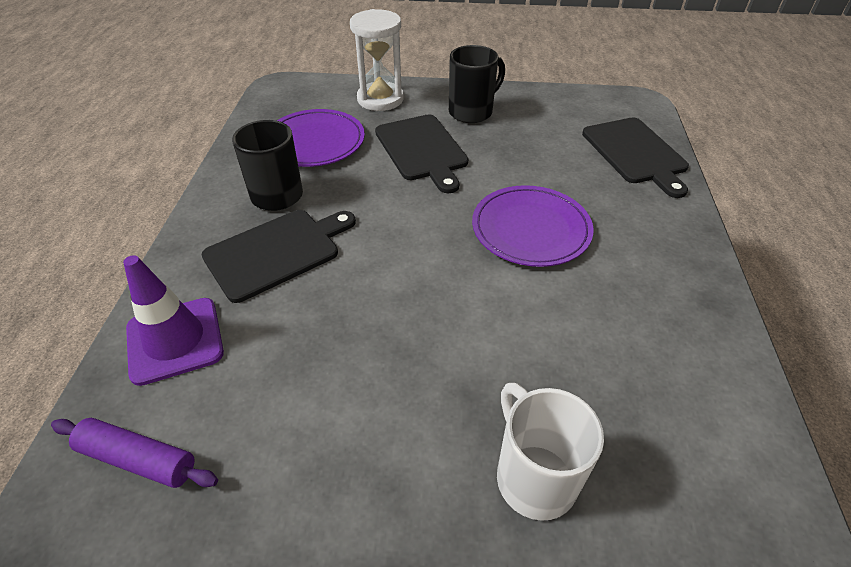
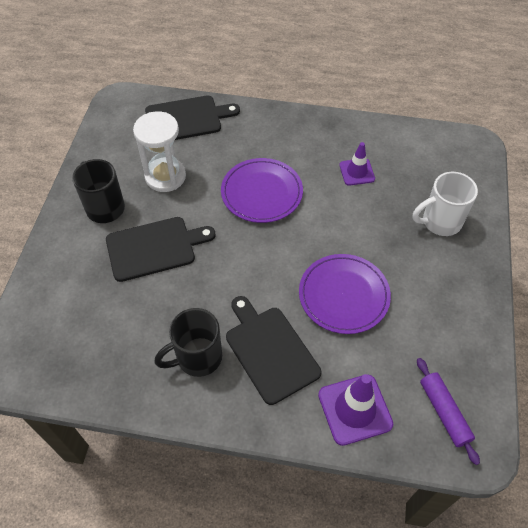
camera: 85 degrees left, 10 degrees up
purple rolling pin [51,418,218,488] -> purple rolling pin turned 45 degrees counterclockwise [417,358,480,465]
purple plate [277,109,365,167] -> purple plate moved to [299,254,391,334]
white hourglass [350,9,404,111] -> white hourglass moved to [133,111,186,192]
none -> purple traffic cone [339,142,375,186]

